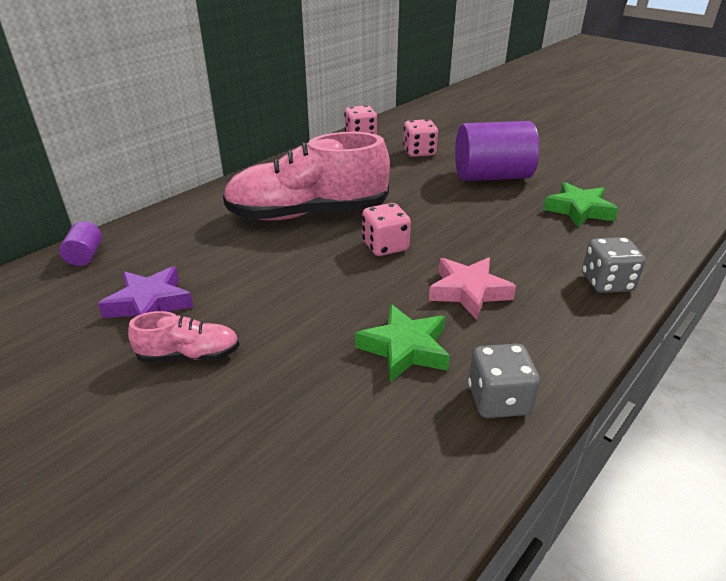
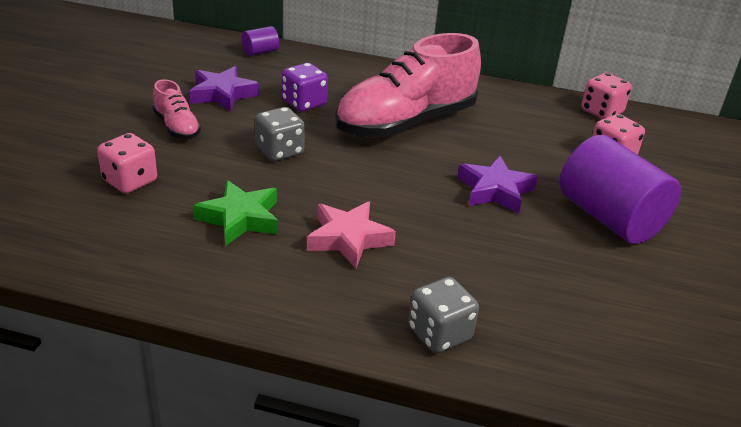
camera: 60 degrees right, 0 degrees up
pink shoe [223,132,390,221] -> pink shoe turned 90 degrees counterclockwise [335,33,481,137]
pink dice [362,203,411,256] -> pink dice moved to [97,133,157,194]
grey dice [468,344,540,418] -> grey dice moved to [255,107,305,161]
green star [543,182,619,227] -> none
none -> purple dice [282,63,328,112]
none -> purple star [457,156,538,214]

